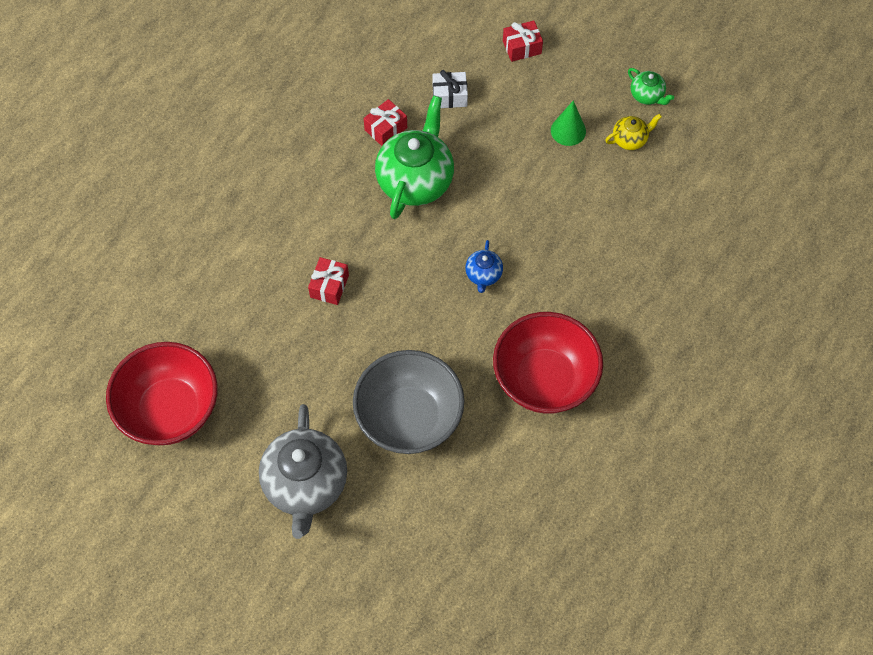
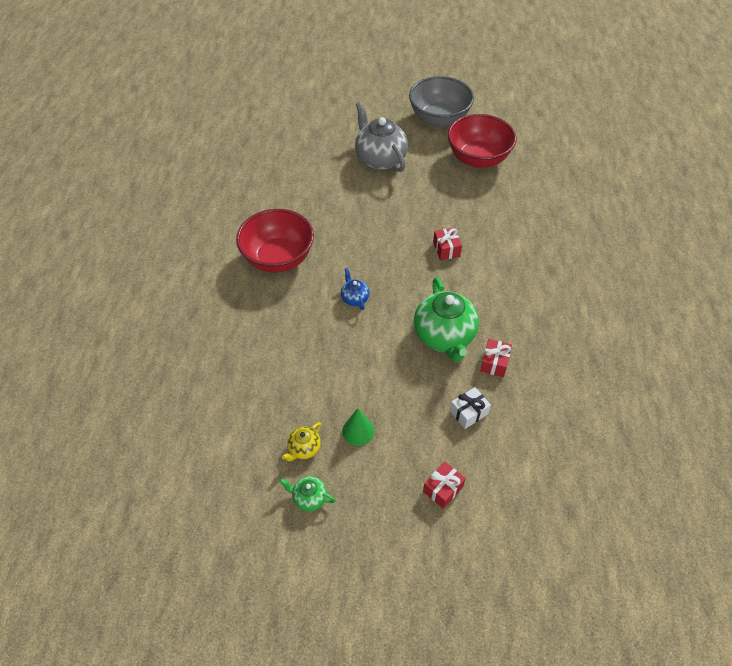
camera: 150 degrees right, 10 degrees down
grey bowl [353,350,464,454] -> grey bowl moved to [409,76,474,127]

